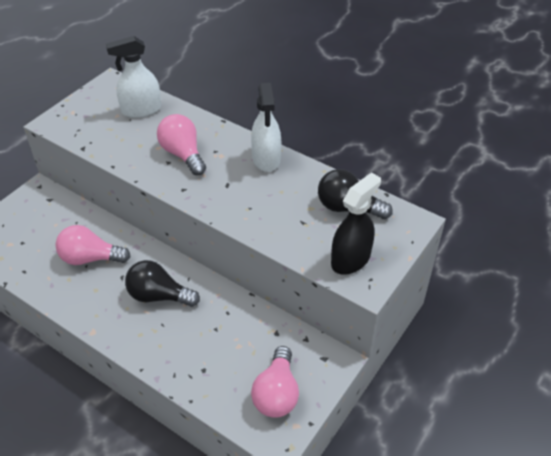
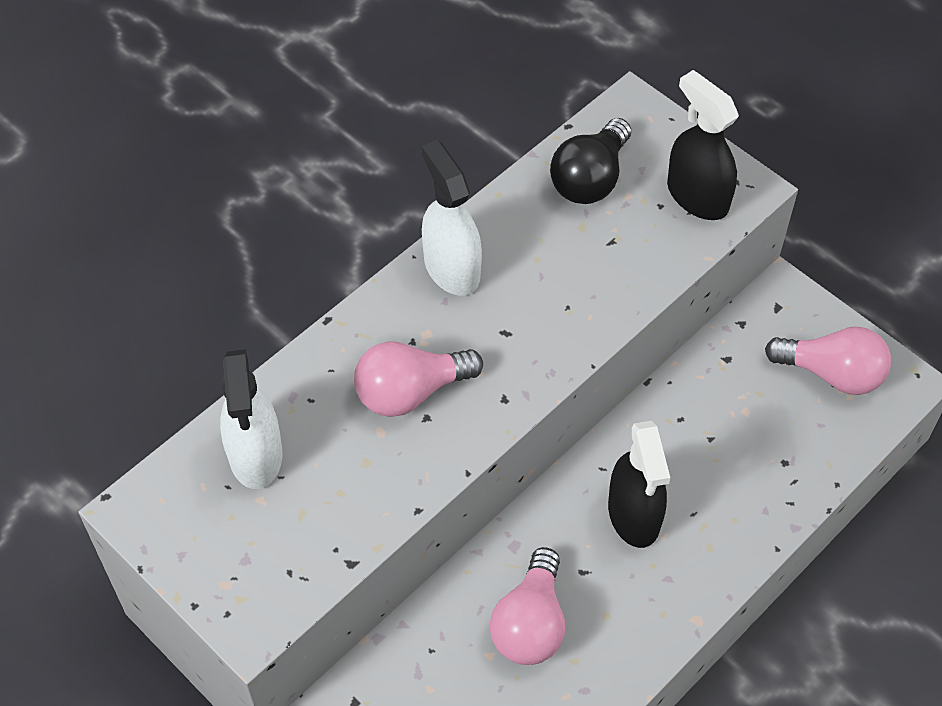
camera: 80 degrees left, 10 degrees up
black light bulb [125,260,200,307] -> black spray bottle [608,421,670,548]
white spray bottle [251,83,281,172] -> white spray bottle turned 120 degrees counterclockwise [422,140,482,295]

